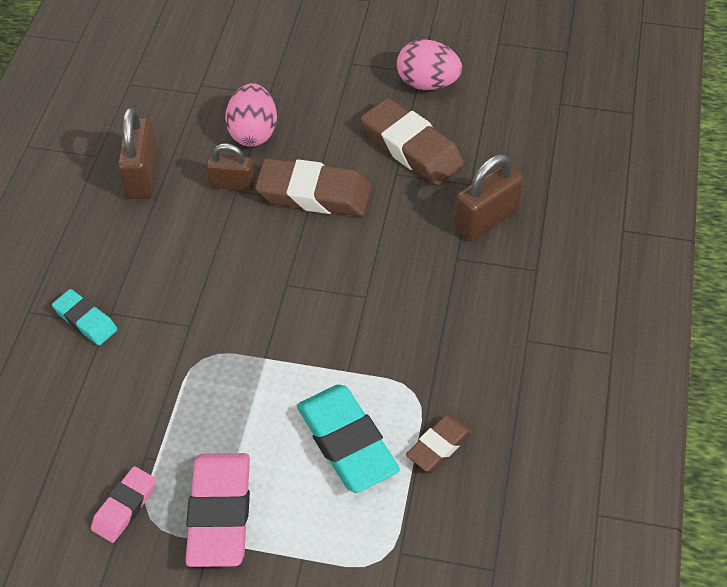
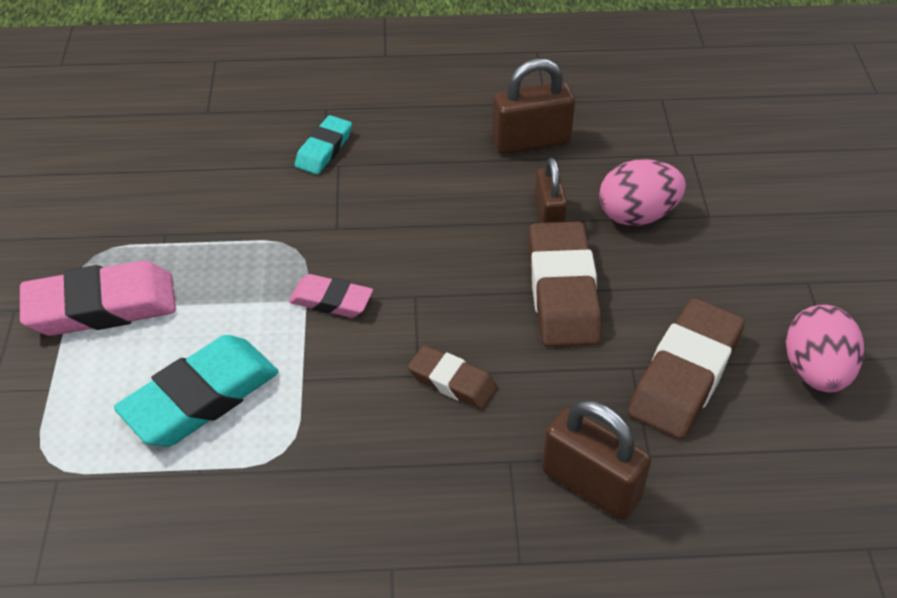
camera: 75 degrees right, 5 degrees down
pink eraser [91,466,156,543] -> pink eraser moved to [289,274,373,318]
brown eraser [406,414,473,472] -> brown eraser moved to [408,345,497,409]

